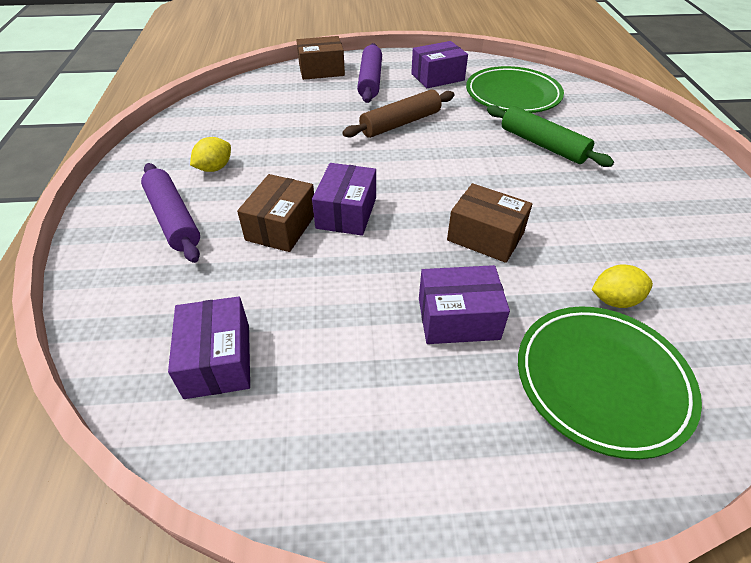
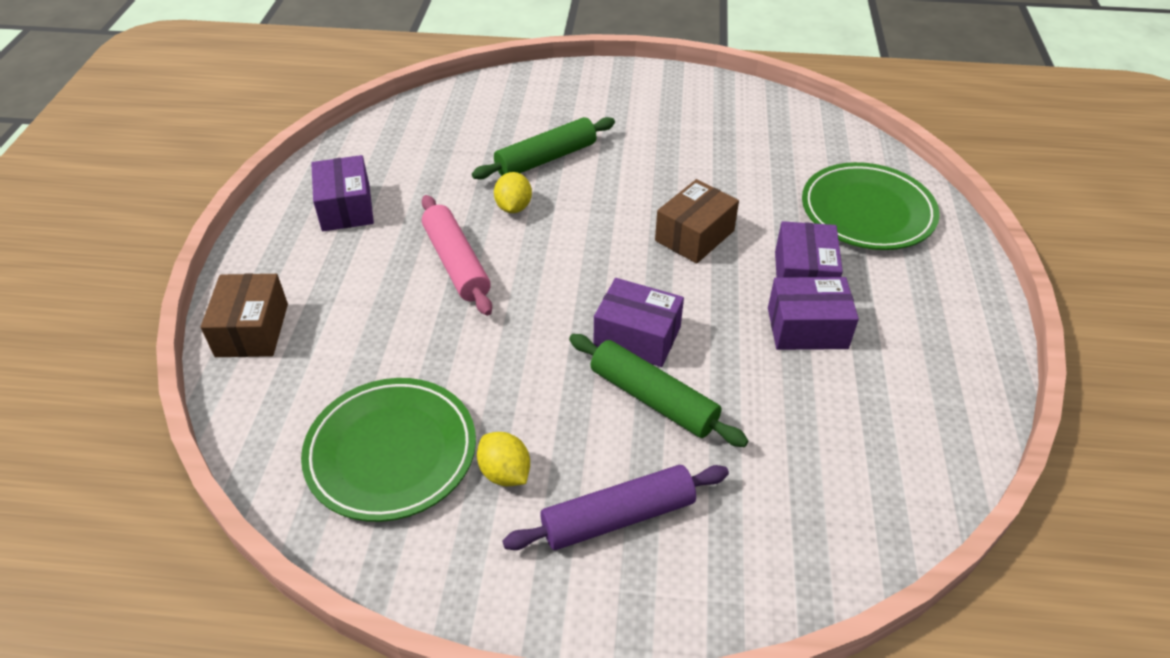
camera: 80 degrees left, 0 degrees up
purple box [168,296,250,399] -> purple box moved to [768,277,859,350]
brown box [237,174,314,252] -> green rolling pin [569,334,748,447]
brown rolling pin [342,90,455,138] -> pink rolling pin [422,195,492,316]
purple rolling pin [357,43,382,103] -> none
green plate [466,66,564,113] -> green plate moved to [301,378,476,522]
yellow lemon [591,264,653,308] -> yellow lemon moved to [494,172,532,213]

